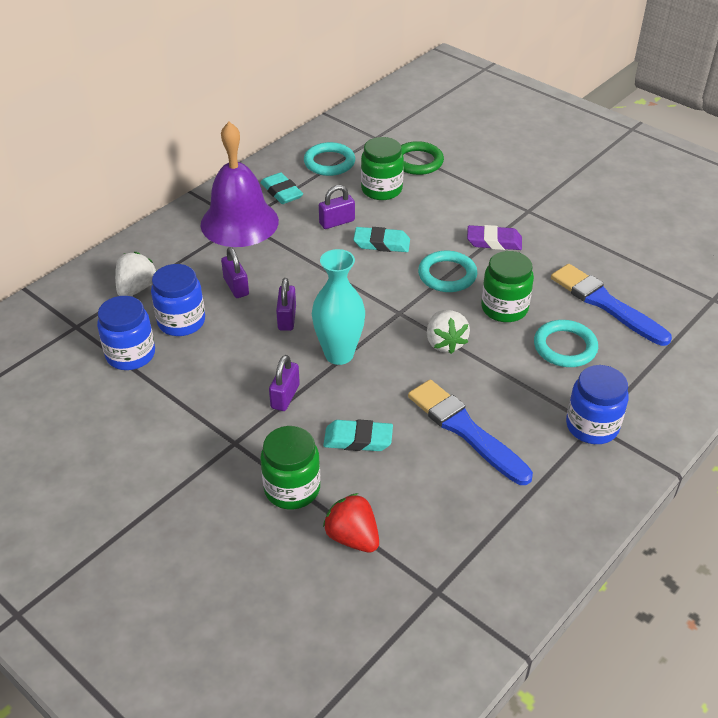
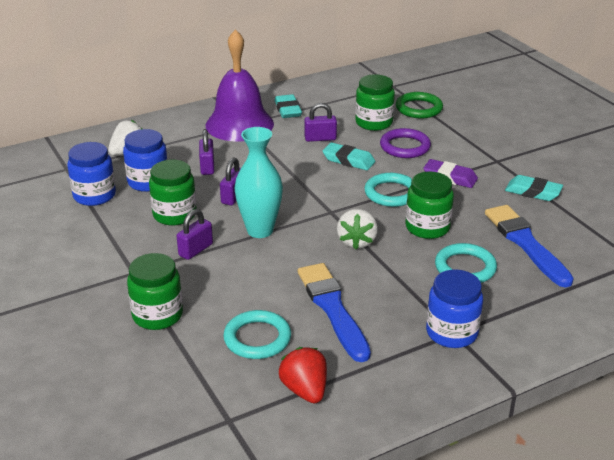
camera: 20 degrees right, 10 degrees down
turquoise ring [304,142,355,176] -> turquoise ring moved to [223,310,291,359]
turquoise eraser [323,419,393,451] -> turquoise eraser moved to [505,175,563,201]
red strawberry [323,493,379,553] -> red strawberry moved to [279,347,327,403]
none -> green jar [149,160,197,225]
none -> purple ring [380,128,431,158]

